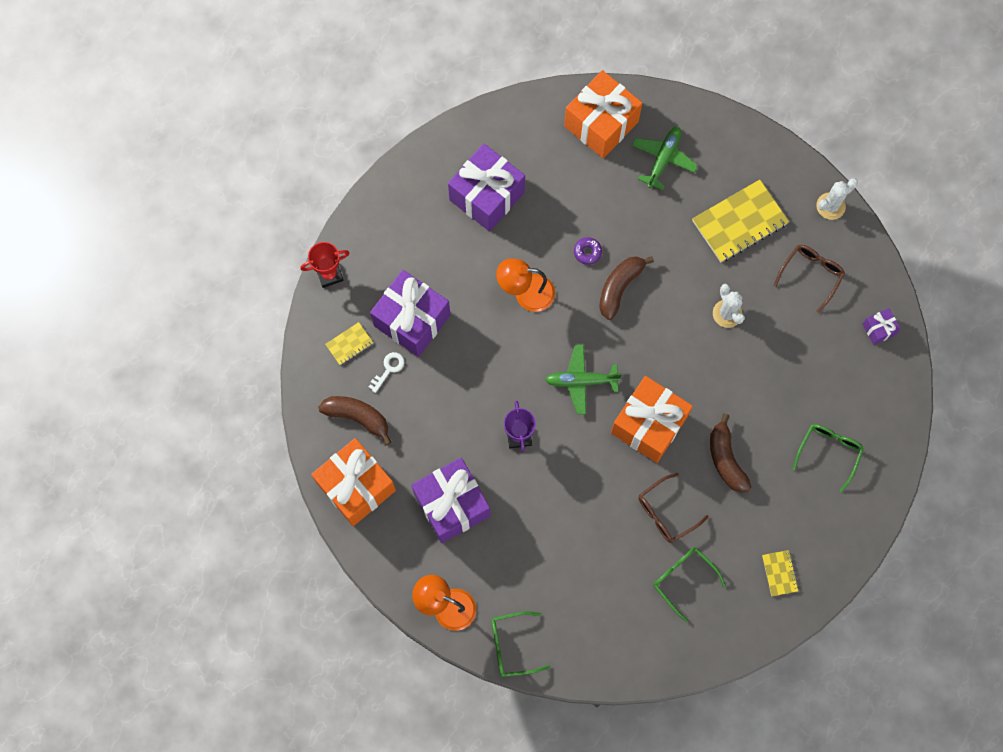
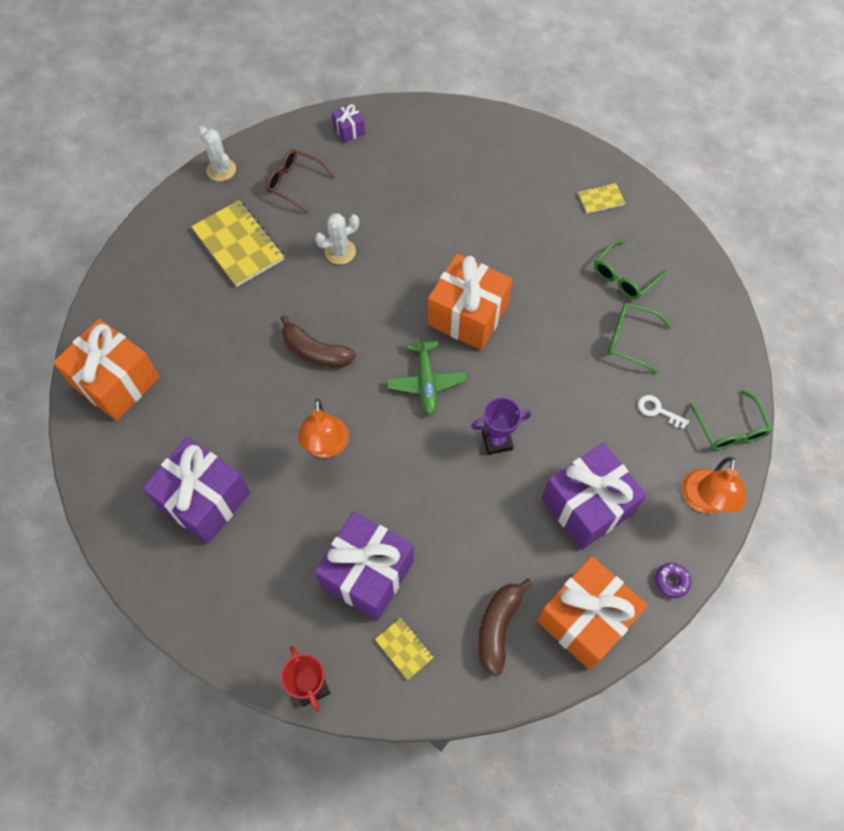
camera: 95 degrees left, 10 degrees down
white key [369,352,405,393] -> white key moved to [638,395,689,429]
purple donut [574,237,602,265] -> purple donut moved to [655,563,691,598]
green plane [632,126,698,190] -> none
brown glasses [638,473,708,543] -> none
brown banana [710,413,752,493] -> none
green glasses [792,424,864,492] -> green glasses moved to [608,303,672,373]

